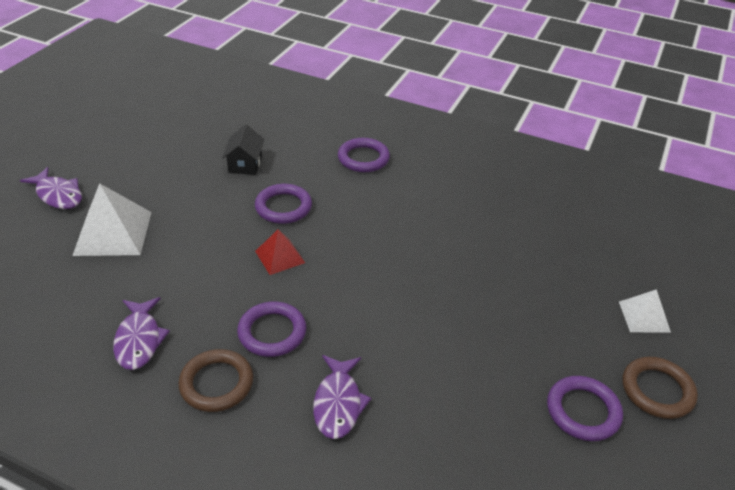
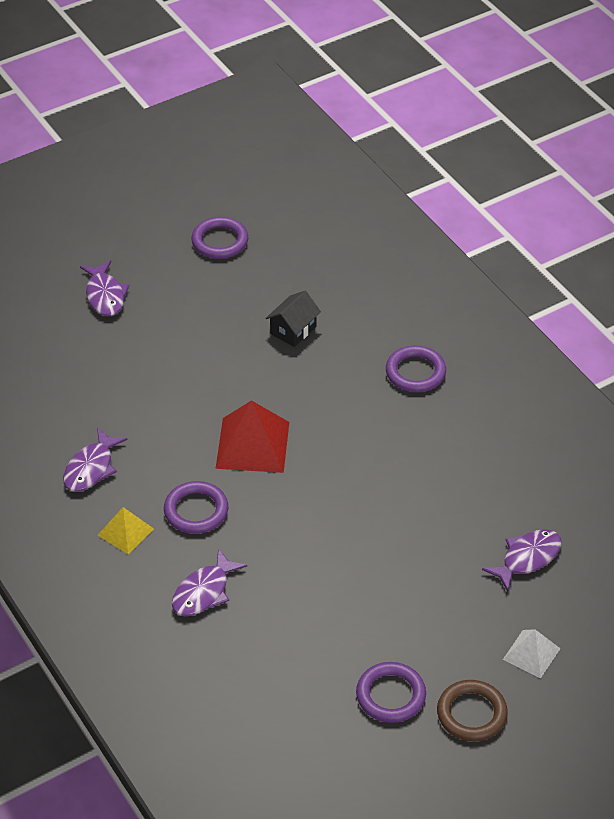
camera: 35 degrees right, 5 degrees up
white pyramid [72,183,152,256] -> none
brown ring [178,349,253,412] -> yellow pyramid [97,507,154,554]
purple ring [255,184,312,224] -> purple ring moved to [192,217,248,259]
red pyramid [255,229,305,275] -> red pyramid [216,400,289,473], size x1.74
none -> purple fish [482,529,562,592]

